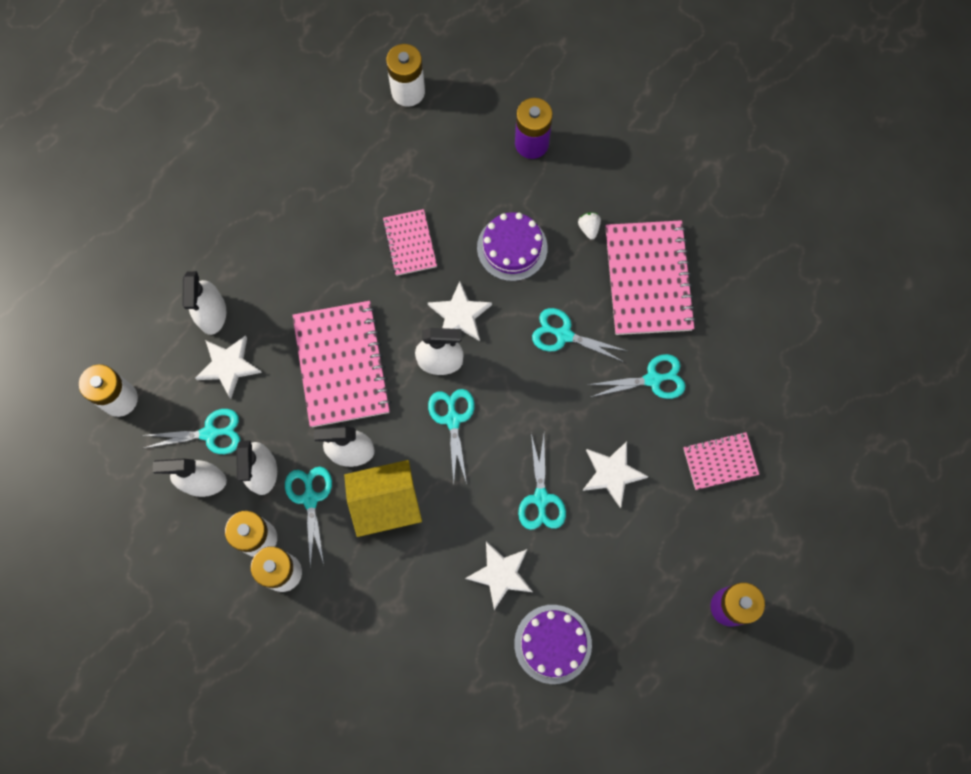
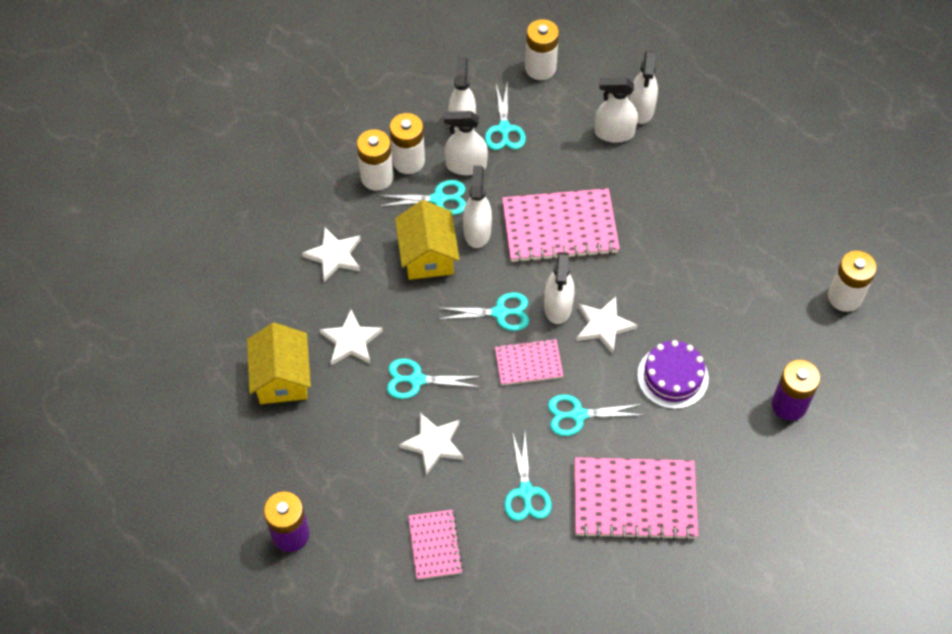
camera: 95 degrees right, 15 degrees down
white star [195,335,262,399] -> white star moved to [302,228,361,282]
pink notebook [382,209,437,276] -> pink notebook moved to [495,339,563,385]
purple cake [514,605,592,684] -> yellow house [247,323,311,404]
turquoise scissors [532,308,627,362] -> turquoise scissors turned 120 degrees counterclockwise [548,394,643,436]
white strawberry [578,213,601,240] -> none
none -> white spray bottle [629,51,658,124]

